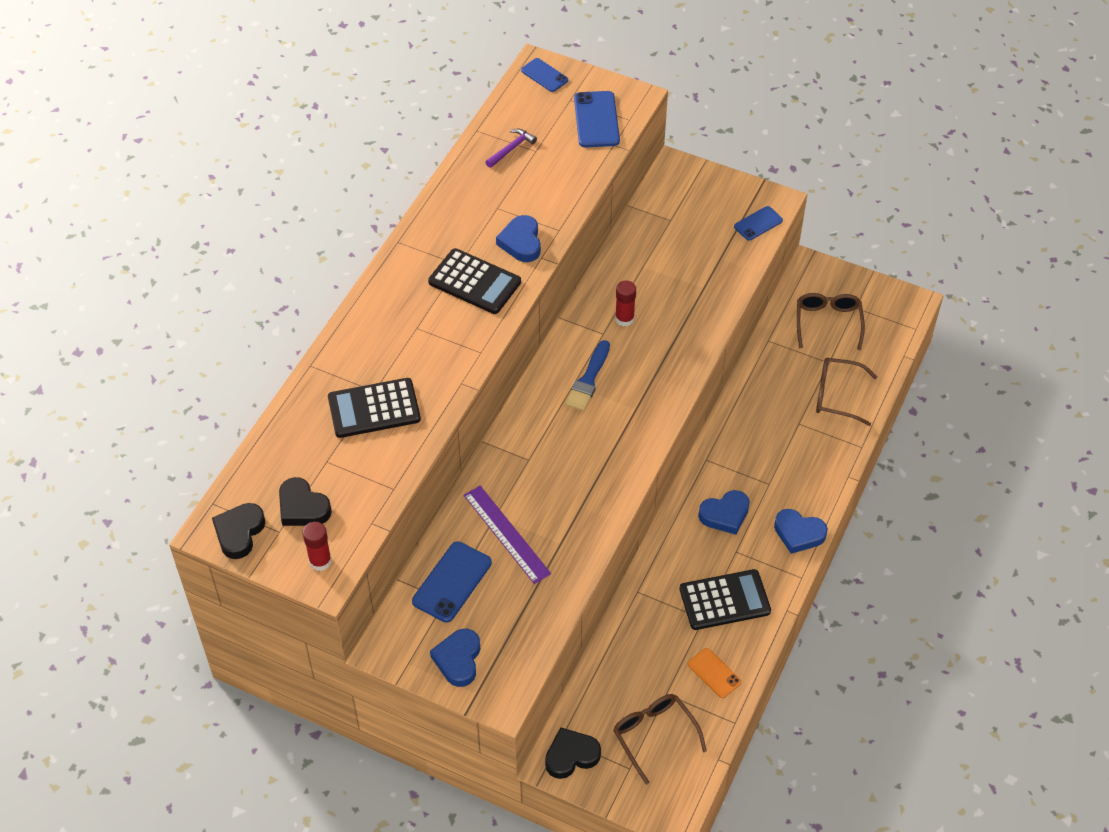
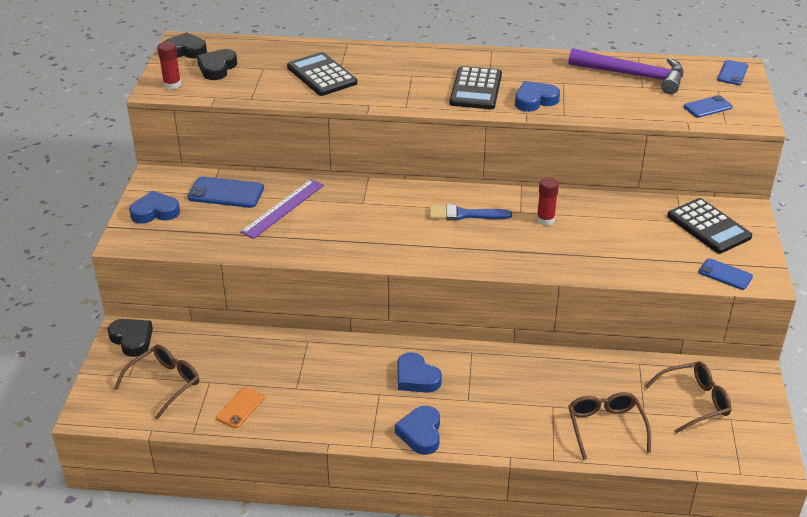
camera: 70 degrees right, 15 degrees down
purple hammer [486,129,537,168] -> purple hammer [568,48,683,94], size x2.14
blue phone [574,91,620,147] -> blue phone [684,95,733,118], size x0.63
black calculator [680,569,771,630] -> black calculator moved to [667,198,752,254]

